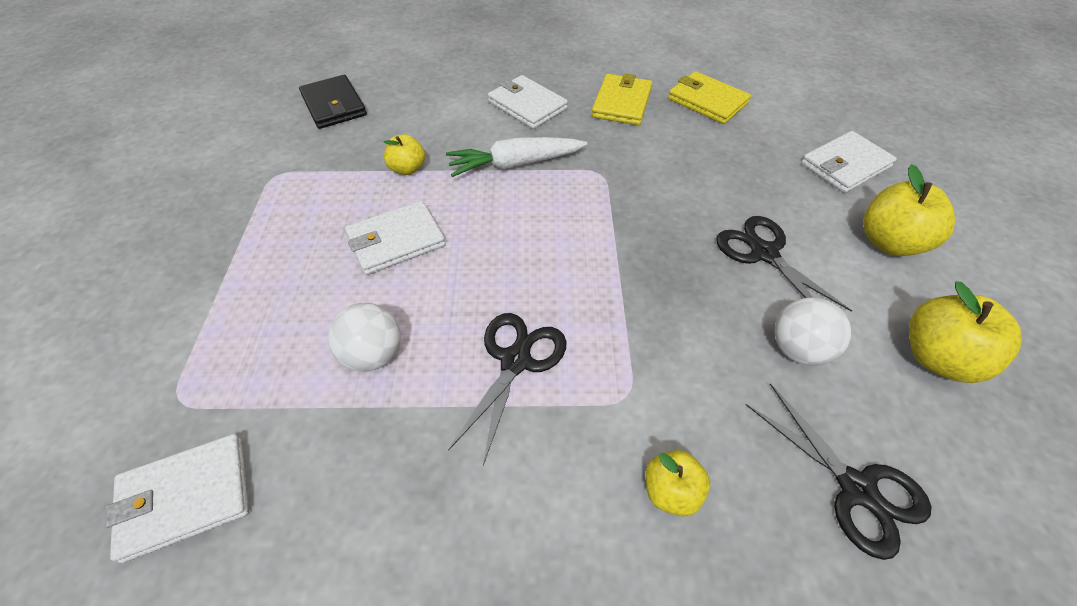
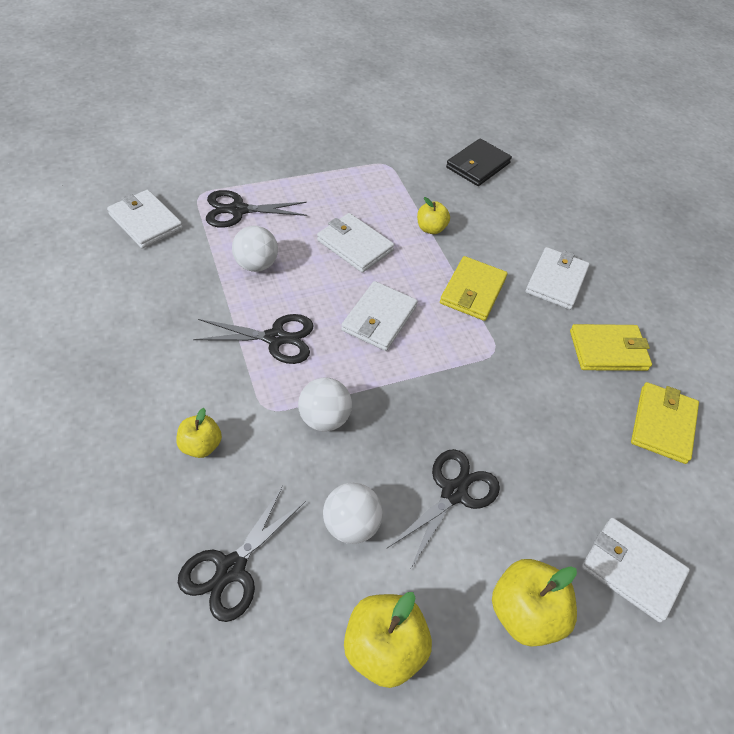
camera: 65 degrees right, 0 degrees up
white carrot [446,137,587,177] -> yellow wallet [440,256,508,321]
none -> black scissors [206,190,307,228]
none -> white ball [298,377,352,432]
none -> white wallet [341,281,418,351]

